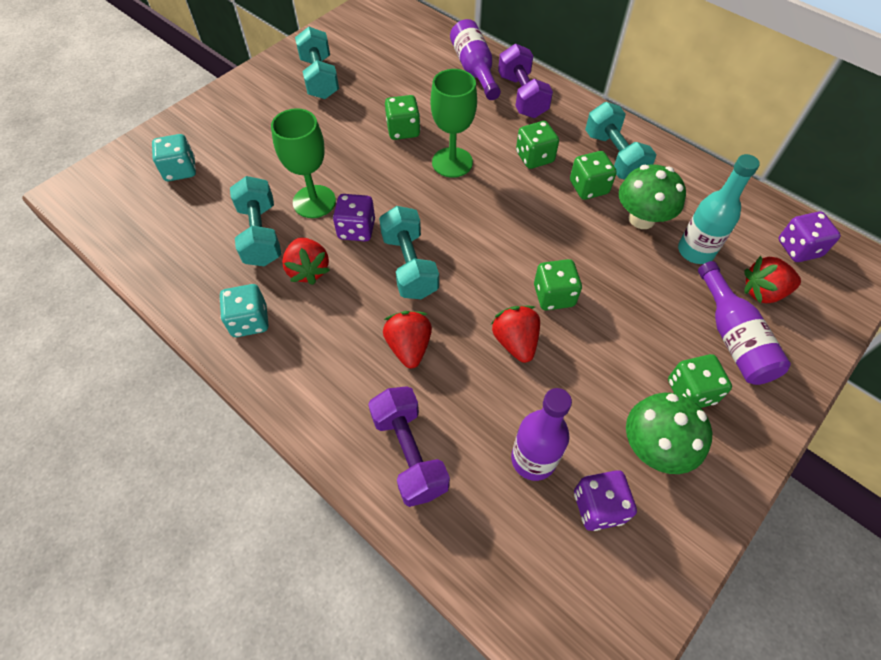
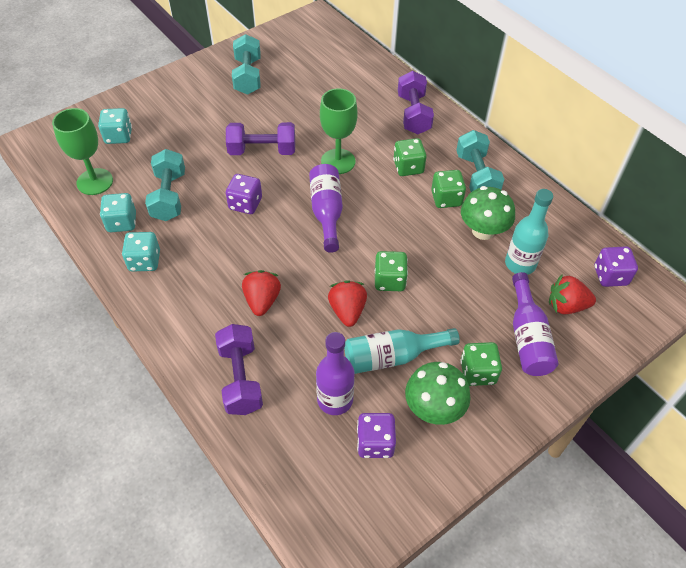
camera: 10 degrees right, 5 degrees down
green goblet [271,108,336,218] -> green goblet moved to [52,108,113,195]
red strawberry [282,237,330,285] -> none
turquoise dumbbell [379,206,439,299] -> none
green dice [385,95,420,140] -> none
purple bottle [450,19,501,100] -> purple bottle moved to [309,164,343,253]
none -> turquoise dice [100,193,136,232]
none -> purple dumbbell [226,122,295,155]
none -> turquoise bottle [344,328,460,374]

